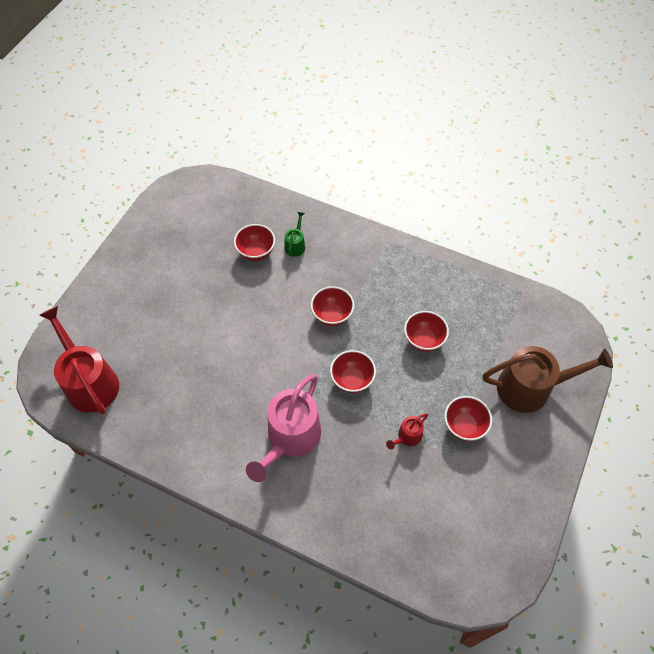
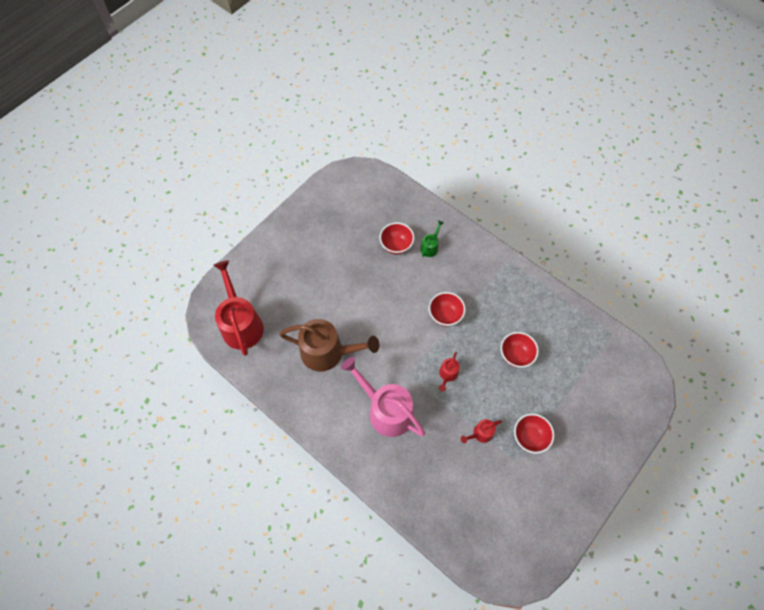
camera: 15 degrees right, 5 degrees up
pink watering can [246,374,321,482] -> pink watering can turned 90 degrees clockwise [341,357,425,437]
red bowl [330,350,376,393] -> red watering can [439,352,459,391]
brown watering can [483,346,613,413] -> brown watering can moved to [279,319,380,372]

